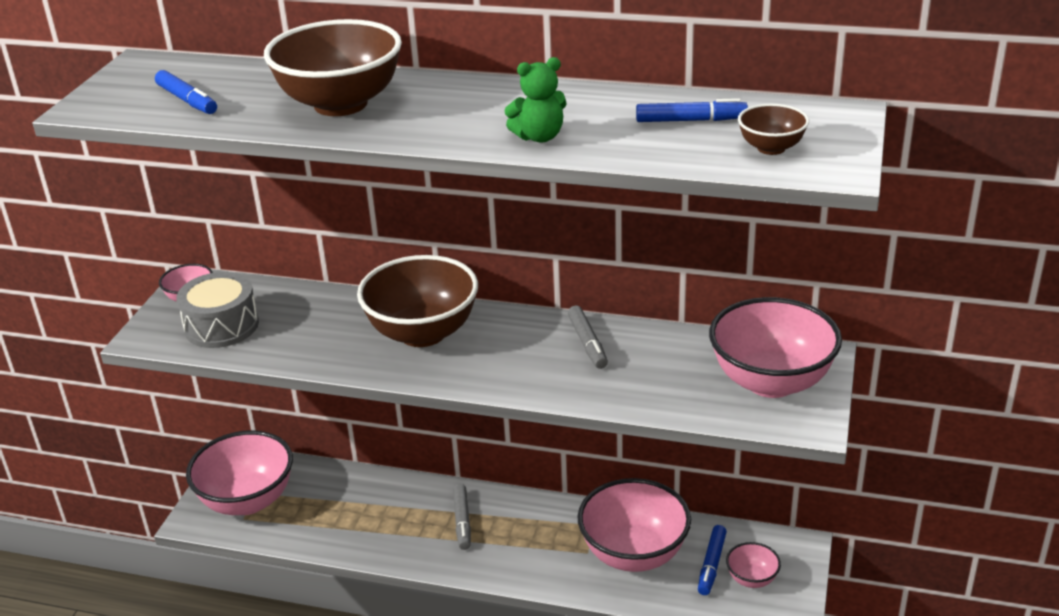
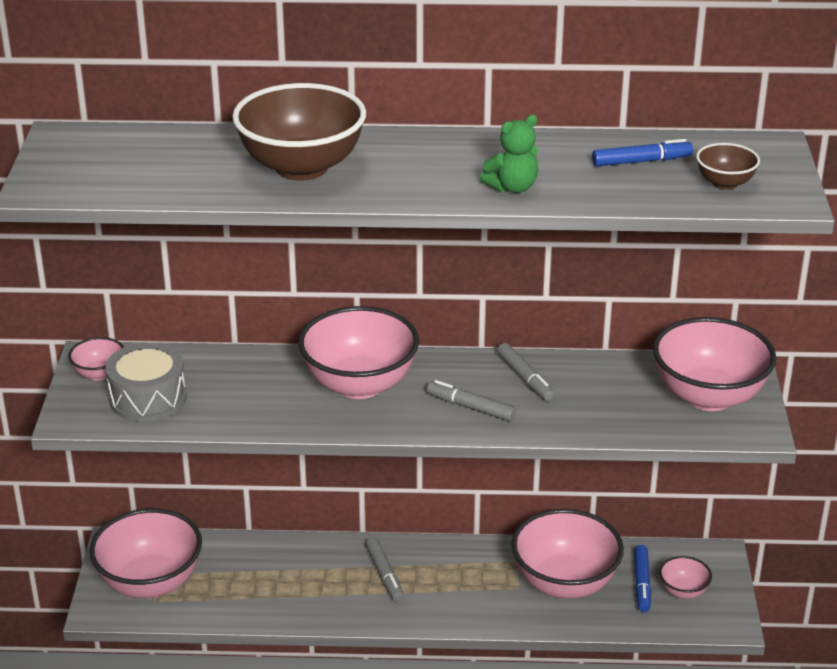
camera: 15 degrees left, 0 degrees up
blue marker [155,70,217,114] -> none
brown bowl [357,255,478,347] -> pink bowl [298,306,419,399]
none -> grey marker [427,380,516,421]

